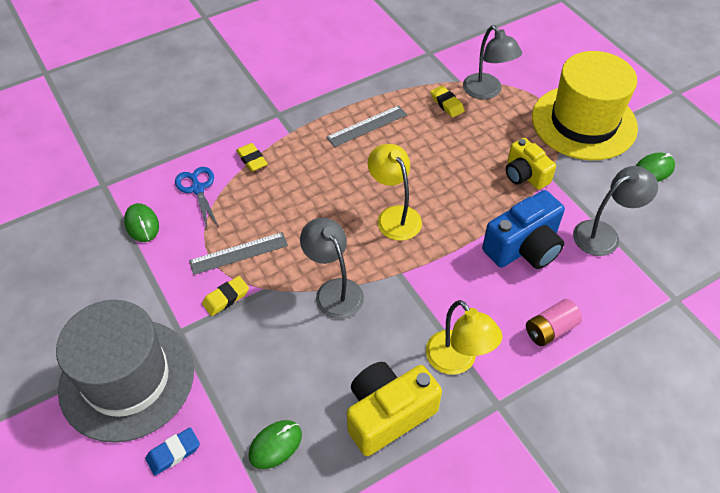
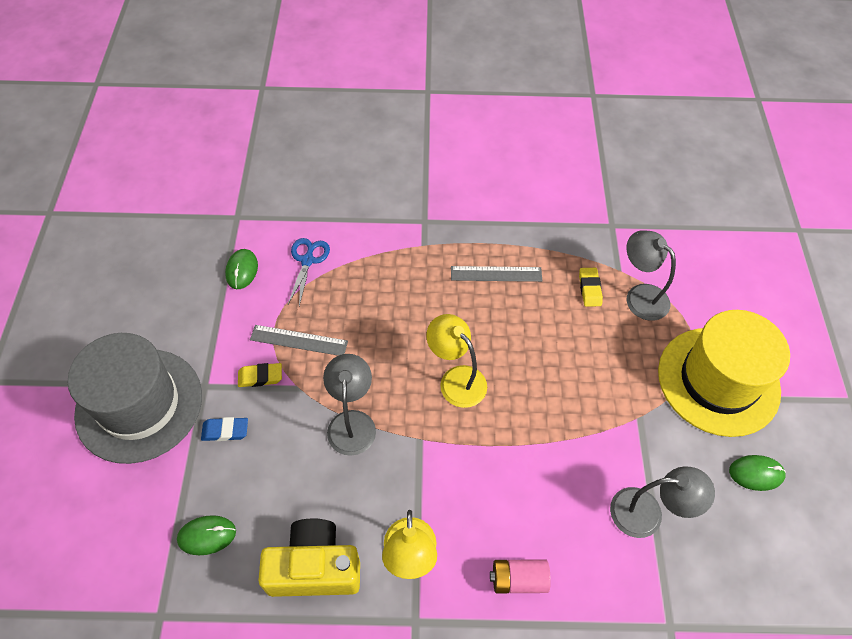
camera: 30 degrees right, 5 degrees up
blue eraser [145,427,200,476] -> blue eraser moved to [201,417,248,441]
yellow eraser [236,143,268,172] -> none
yellow lamp [368,144,422,241] -> yellow lamp turned 45 degrees counterclockwise [426,314,487,408]
grey lamp [463,25,522,99] -> grey lamp turned 135 degrees clockwise [626,230,676,321]
blue camera [482,190,565,269] -> none
yellow camera [506,138,556,190] -> none

